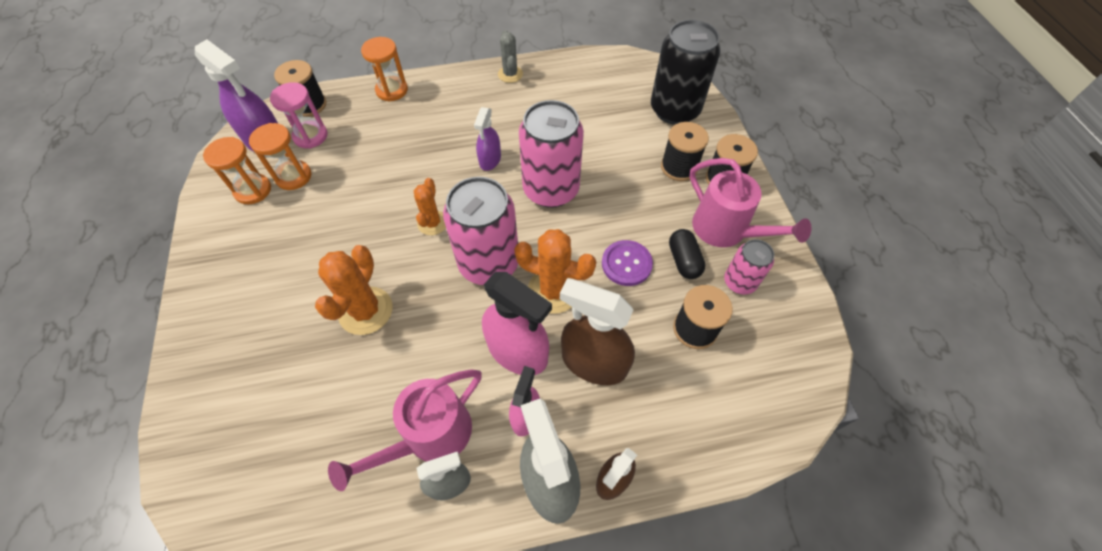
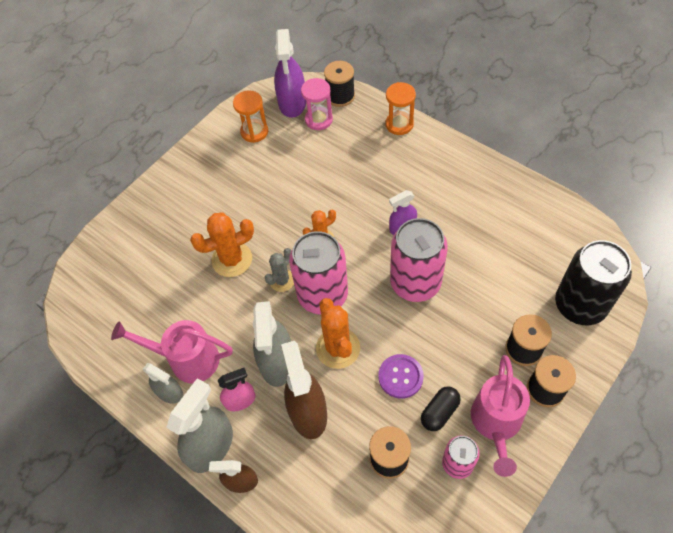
camera: 55 degrees right, 0 degrees up
orange hourglass [249,123,311,190] -> none
pink spray bottle [482,272,552,375] -> grey spray bottle [253,301,291,387]
grey cactus [498,30,523,83] -> grey cactus moved to [264,248,294,292]

